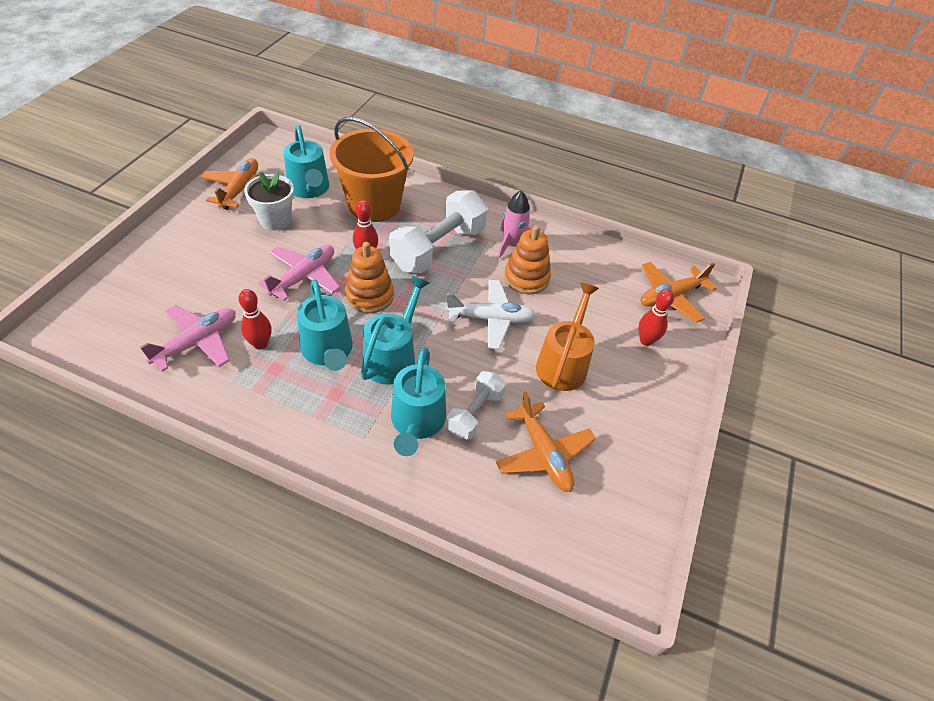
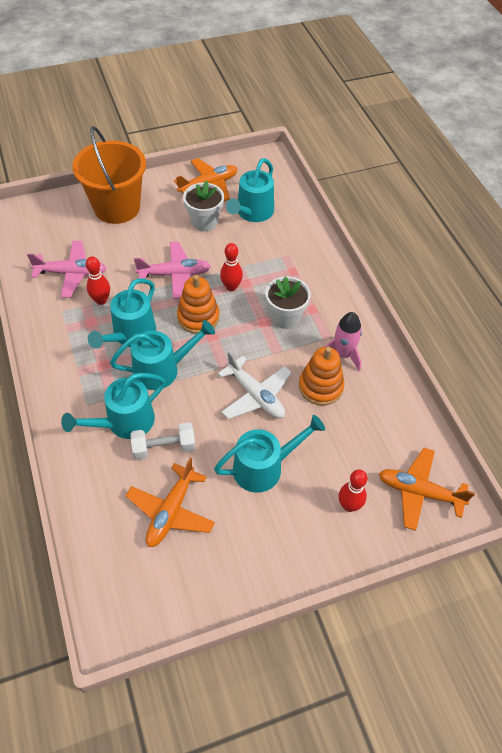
camera: 50 degrees right, 5 degrees up
orange bucket [329,117,414,222] -> orange bucket moved to [72,126,146,224]
white dumbbell [389,190,488,274] -> white flower pot [265,276,311,329]
orange watering can [536,282,599,391] -> turquoise watering can [214,415,325,493]

